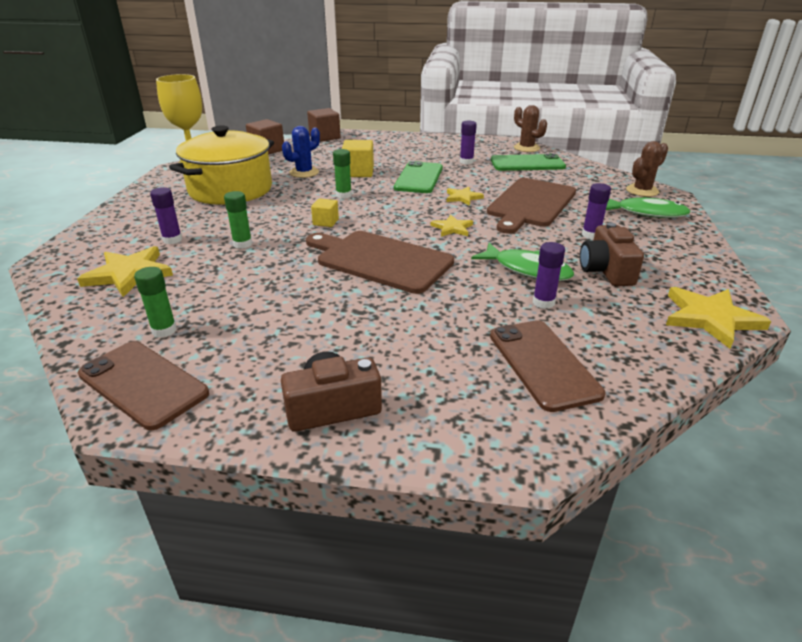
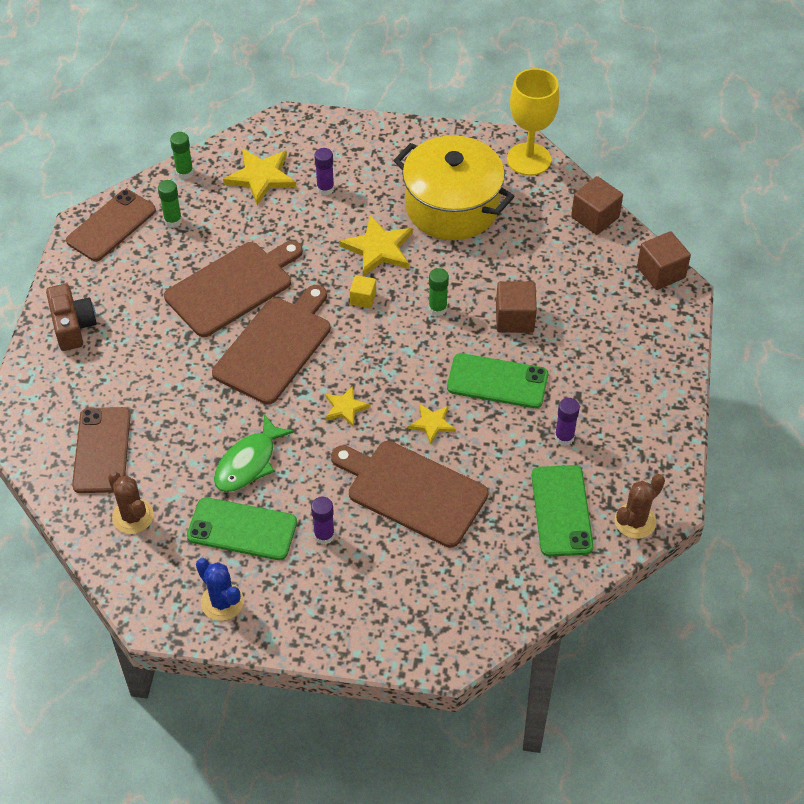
camera: 90 degrees right, 20 degrees up
green glue stick [224,191,252,249] -> green glue stick moved to [170,132,194,179]
blue cactus [282,126,320,178] -> blue cactus moved to [196,558,244,621]
yellow cube [342,140,374,177] -> brown cube [496,281,537,333]
brown phone [490,320,605,412] -> brown phone turned 75 degrees counterclockwise [72,407,131,493]
purple glue stick [533,242,565,309] -> none
brown camera [580,222,644,286] -> green phone [187,497,297,560]
green fish [606,197,690,218] -> none
brown cactus [626,141,668,197] -> brown cactus moved to [108,472,154,534]
yellow star [666,287,771,349] -> yellow star moved to [339,215,413,276]
none -> brown cutting board [164,240,303,337]

